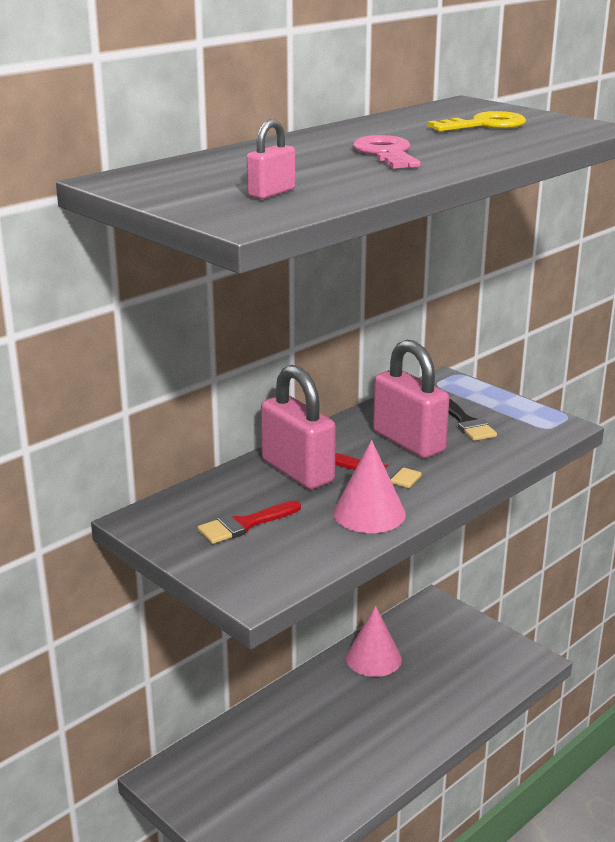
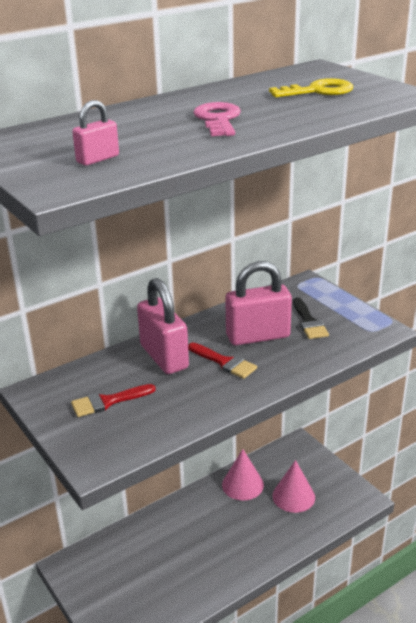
camera: 10 degrees right, 5 degrees up
pink cone [333,440,406,533] -> pink cone moved to [272,460,315,513]
pink padlock [373,340,449,458] -> pink padlock turned 75 degrees counterclockwise [225,261,292,345]

